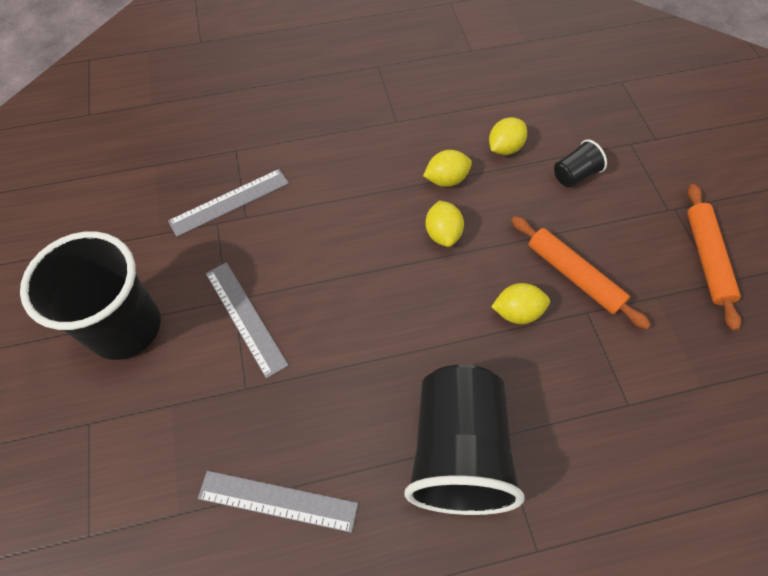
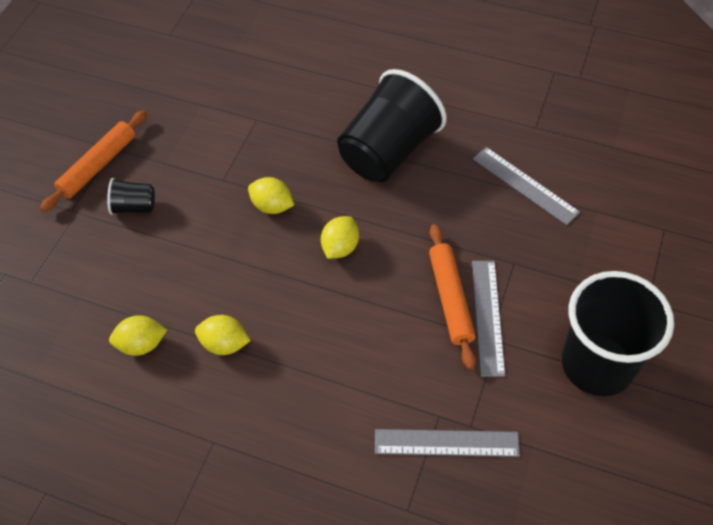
camera: 145 degrees left, 5 degrees down
yellow lemon [425,200,464,247] -> yellow lemon moved to [321,216,359,259]
orange rolling pin [511,216,651,329] -> orange rolling pin moved to [429,224,476,369]
black cup [554,139,607,187] -> black cup moved to [107,178,155,215]

